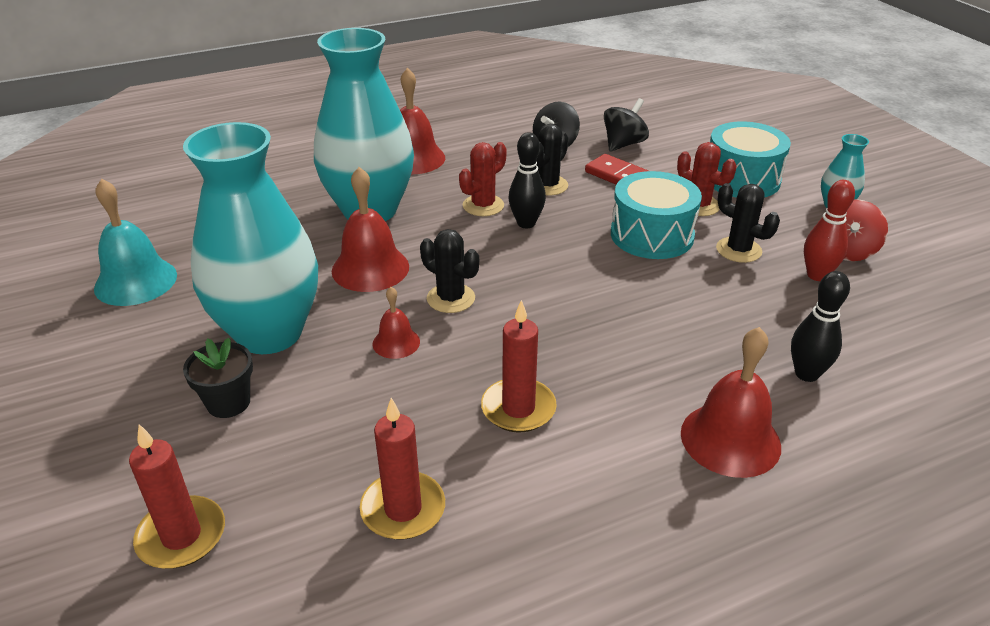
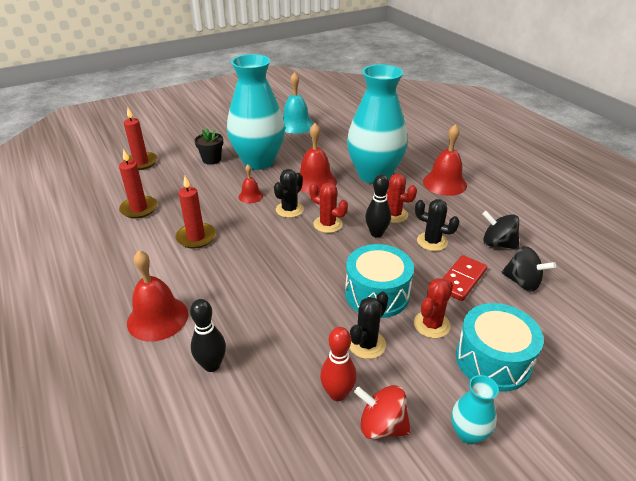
camera: 85 degrees right, 0 degrees up
none -> red cactus [309,183,348,233]

